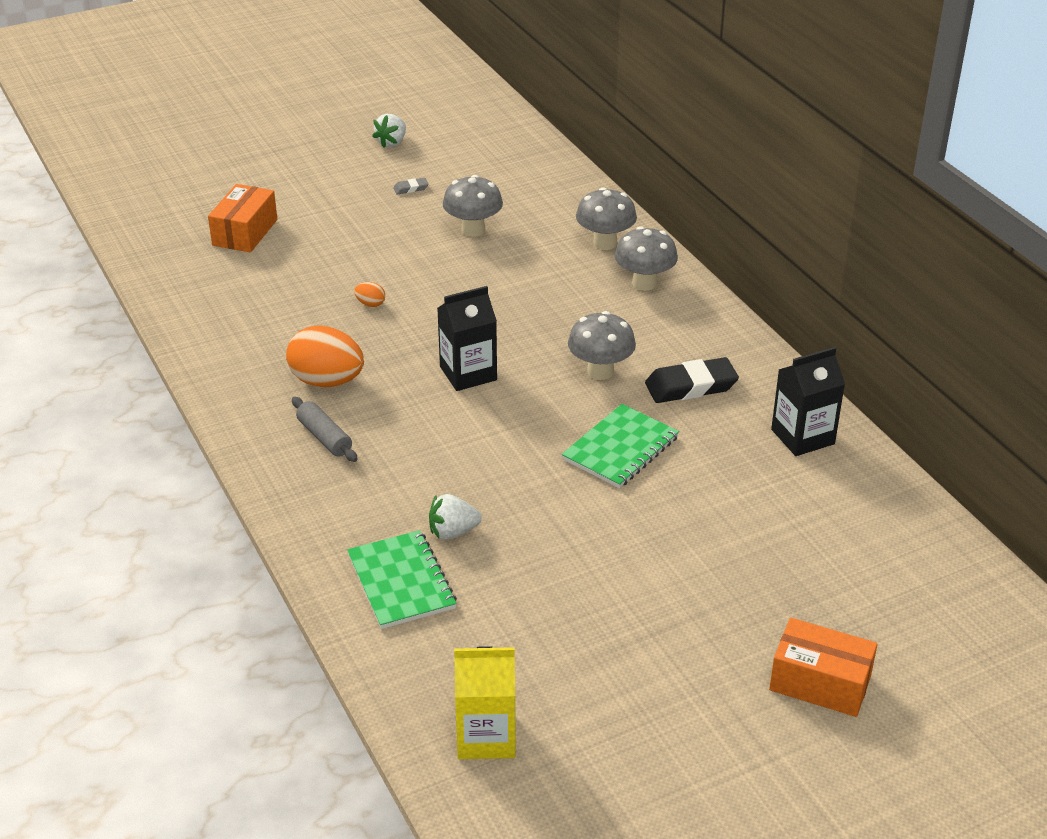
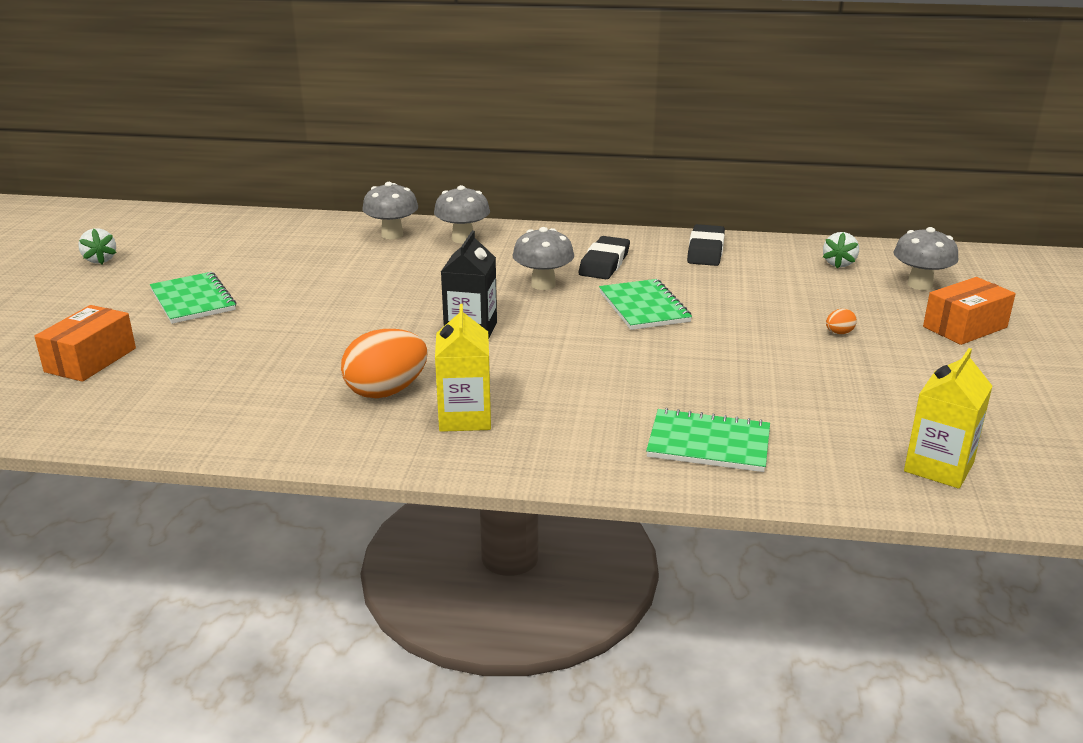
camera: 55 degrees left, 10 degrees down
orange box [208,184,277,252] -> orange box turned 60 degrees clockwise [34,305,136,382]
grey rolling pin [292,397,358,462] -> yellow carton [435,304,491,432]
orange egg [354,282,385,307] -> orange egg moved to [826,309,857,334]
grey eraser [393,178,428,194] -> none
white strawberry [429,494,482,540] -> white strawberry moved to [823,232,859,269]
grey mushroom [443,175,503,237] -> grey mushroom moved to [893,227,958,290]
black carton [771,347,845,456] -> black eraser [687,224,725,266]
none -> green notebook [150,272,236,324]

